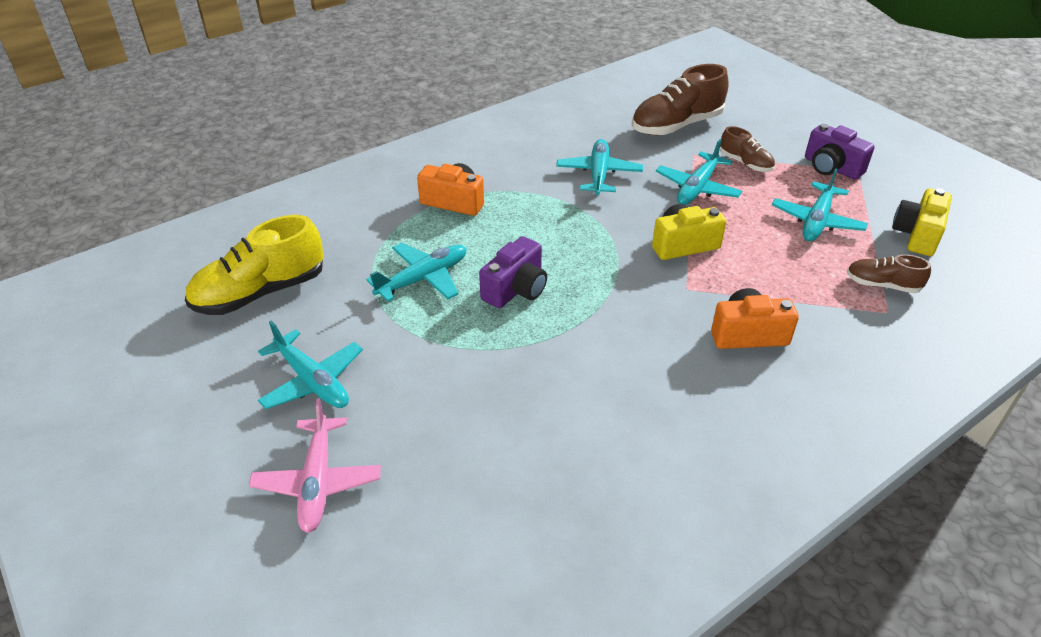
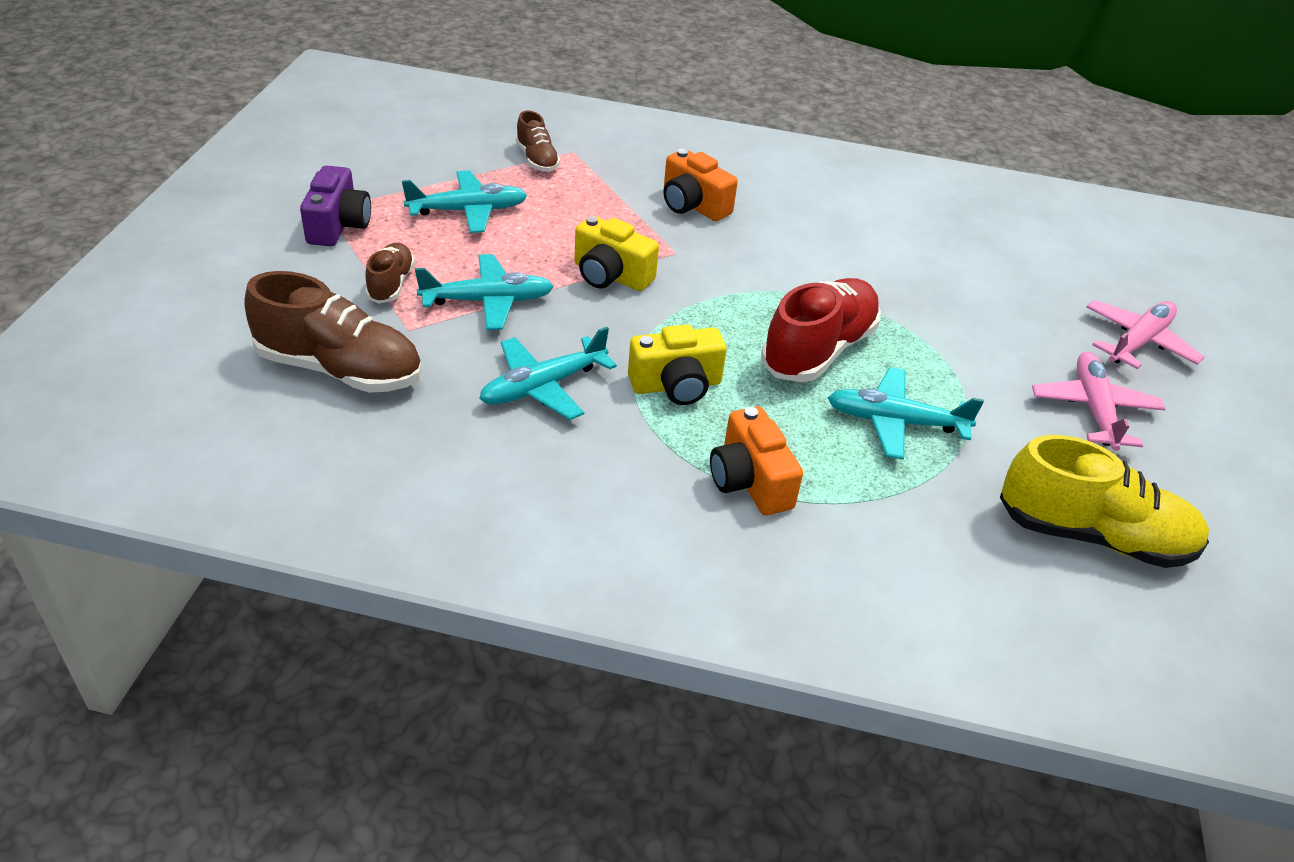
camera: 135 degrees left, 0 degrees up
turquoise plane [258,321,363,409] -> pink plane [1032,352,1165,451]
purple camera [479,236,547,308] -> red shoe [761,278,881,382]
yellow camera [892,188,952,256] -> yellow camera moved to [628,324,727,405]

